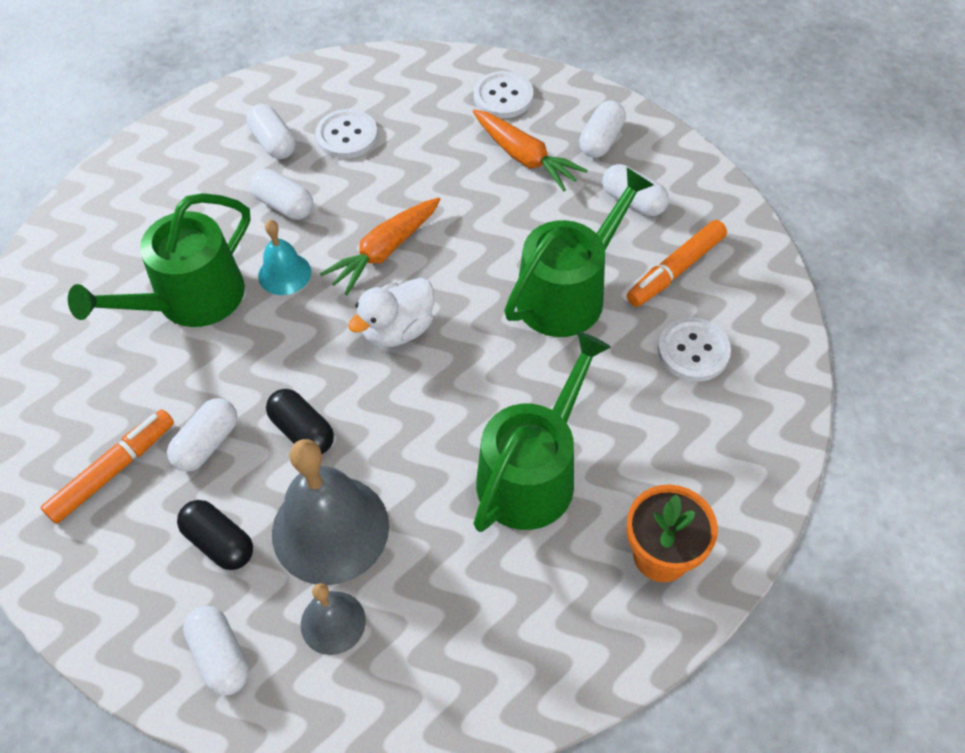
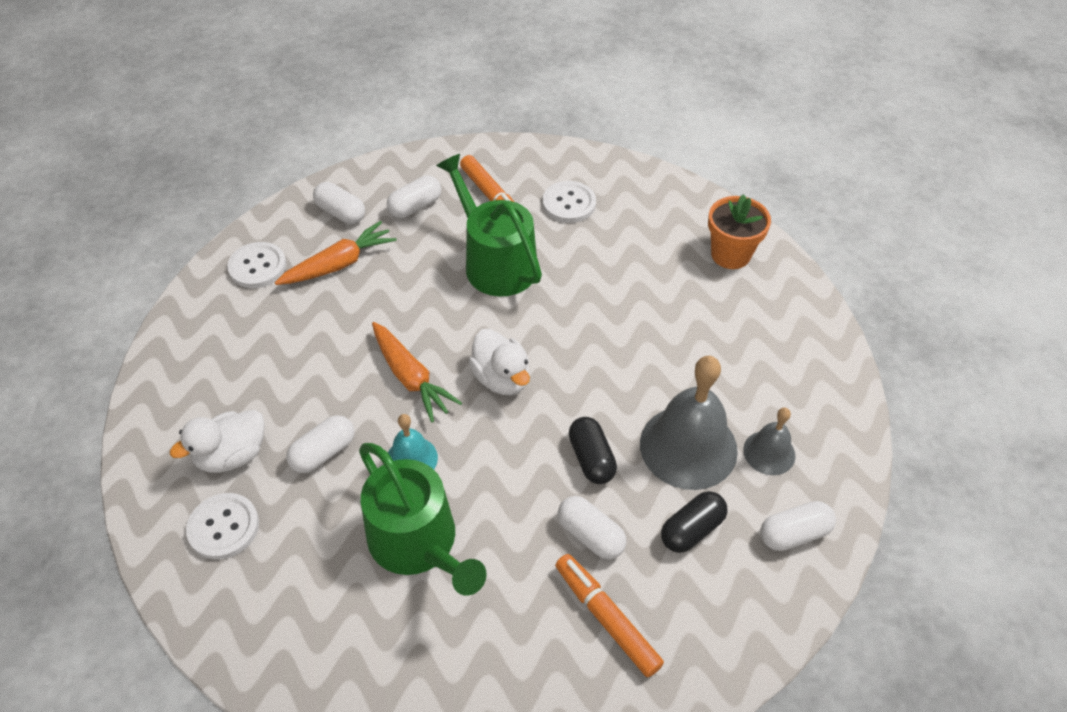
camera: 80 degrees left, 5 degrees down
white capsule [246,104,296,159] -> white duck [170,410,265,473]
black capsule [266,389,334,454] -> black capsule turned 75 degrees counterclockwise [569,417,617,484]
white button [315,109,378,158] -> white button moved to [186,493,259,560]
green watering can [473,331,611,532] -> none

